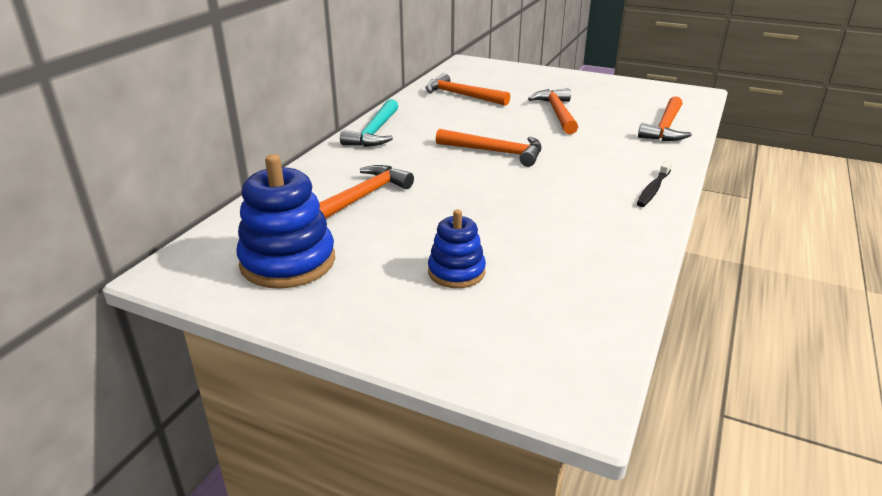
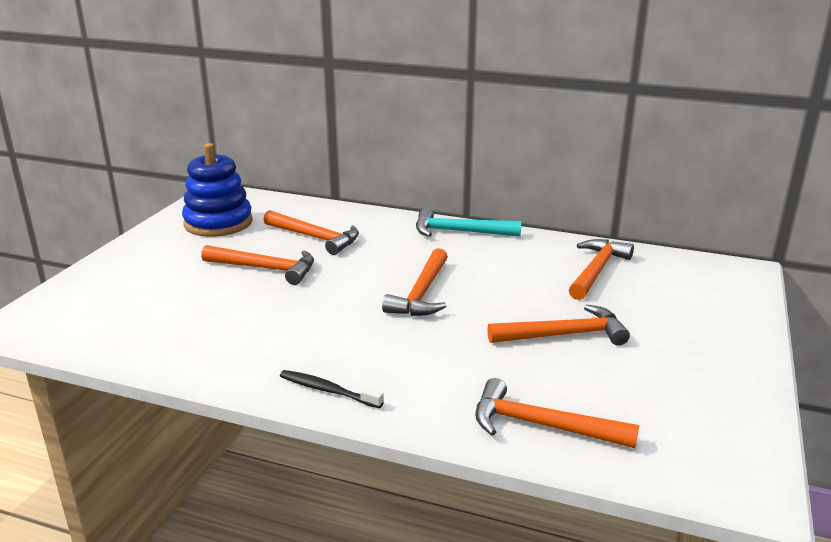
camera: 85 degrees right, 5 degrees down
blue stacking toy [428,210,486,288] -> none
none -> orange hammer [201,245,314,285]

